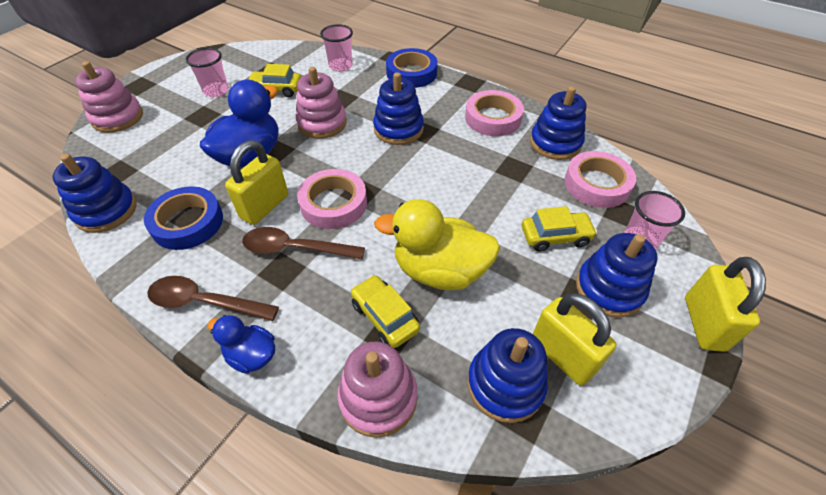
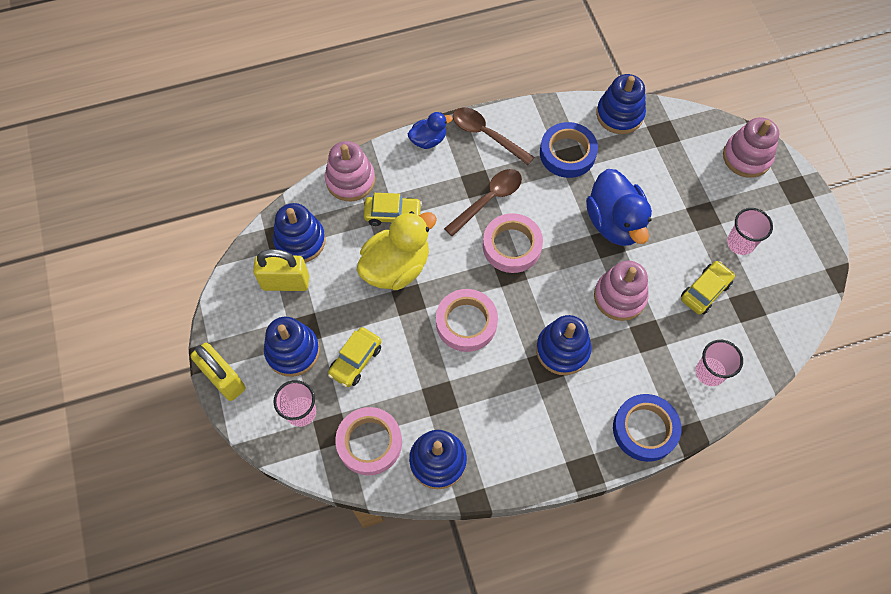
camera: 130 degrees right, 15 degrees up
brown spoon [147,276,279,321] -> brown spoon turned 105 degrees counterclockwise [453,107,534,165]
yellow padlock [225,140,288,225] -> none
pink tape [465,90,524,136] -> pink tape moved to [436,289,498,352]

